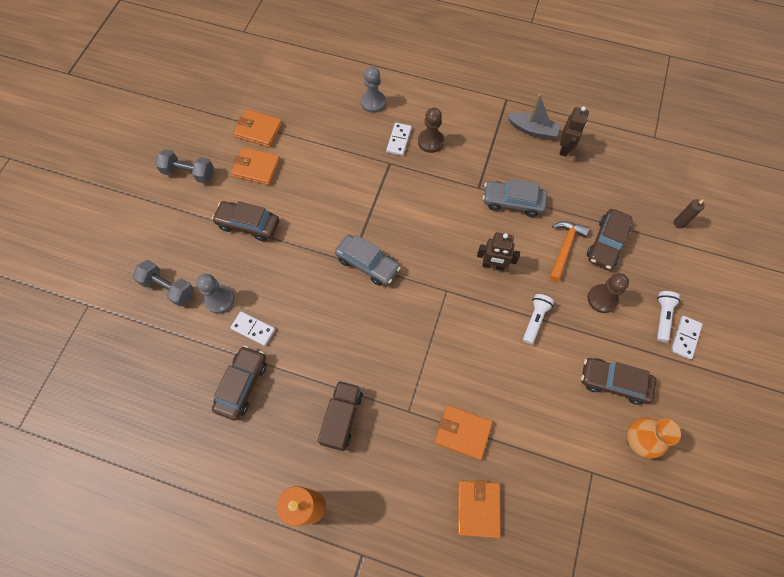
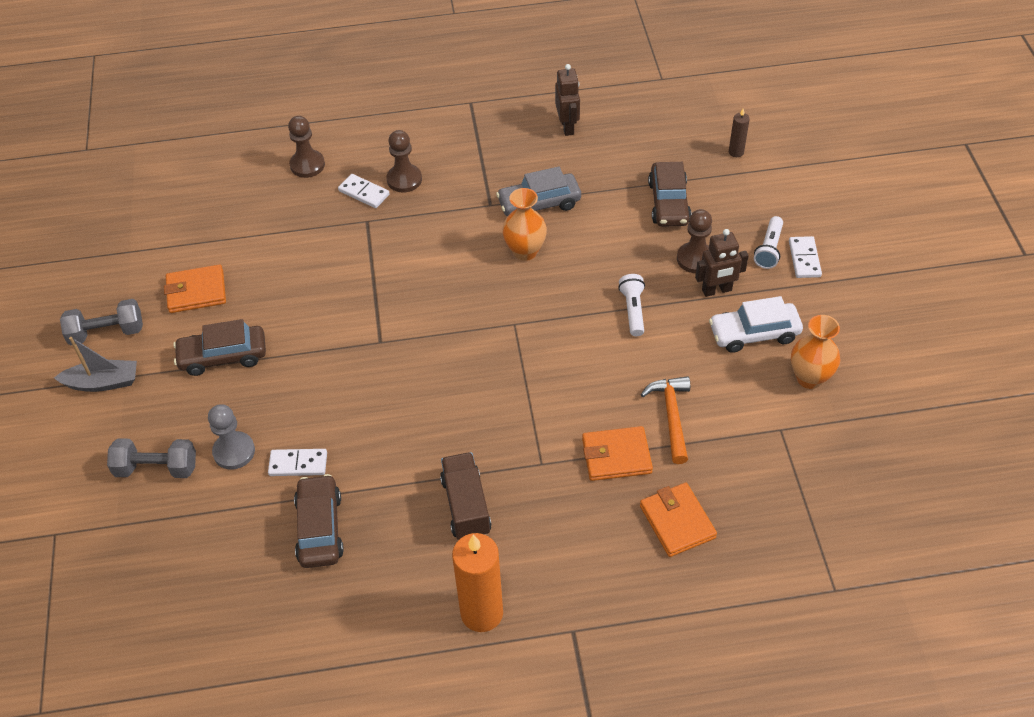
camera: 25 degrees left, 15 degrees down
orange wallet [234,109,282,148] -> none
grey car [335,235,401,286] -> none
grey pawn [361,67,386,113] -> brown pawn [288,116,325,178]
white domino [386,123,412,156] -> white domino turned 45 degrees counterclockwise [338,174,390,208]
brown robot [477,232,520,271] -> brown robot moved to [695,229,749,297]
grey boat [507,94,561,139] -> grey boat moved to [54,337,137,392]
orange hammer [550,221,589,282] -> orange hammer moved to [641,376,690,464]
brown car [581,358,657,405] -> white car [709,296,803,353]
white flashlight [657,291,680,342] -> white flashlight turned 150 degrees counterclockwise [754,216,783,269]
none -> orange vase [502,188,547,261]

